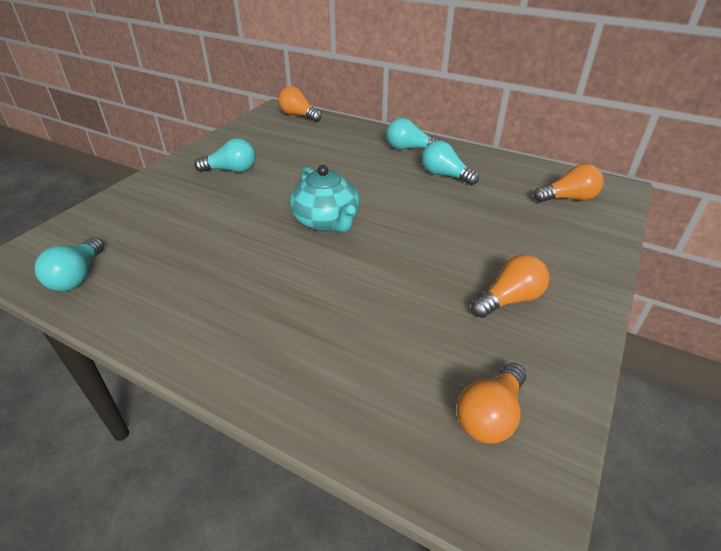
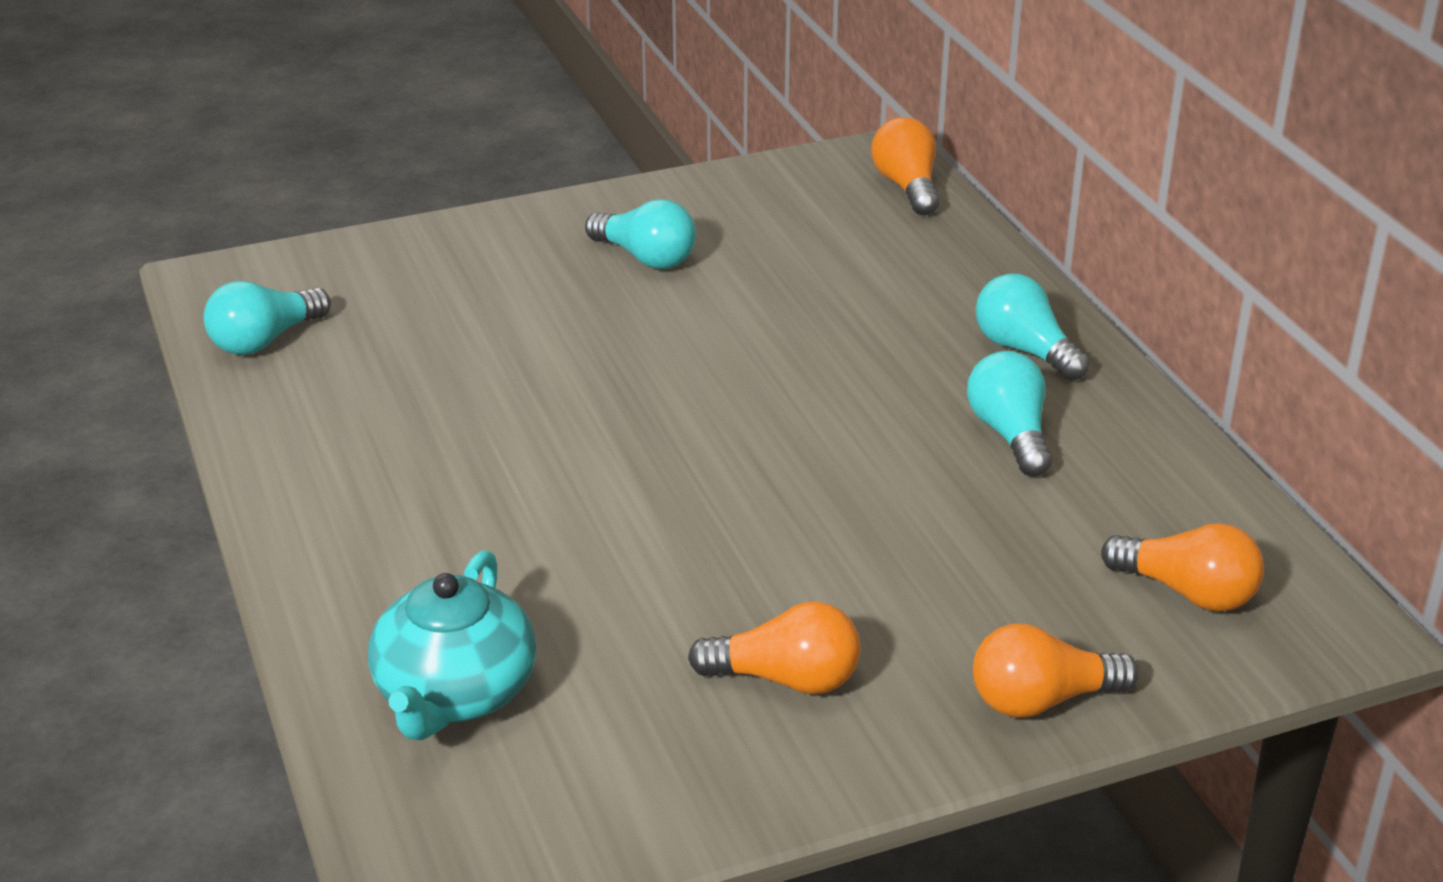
camera: 40 degrees right, 5 degrees down
turquoise teapot [290,165,360,233] -> turquoise teapot moved to [368,550,536,740]
orange light bulb [457,363,526,443] -> orange light bulb moved to [973,623,1139,718]

